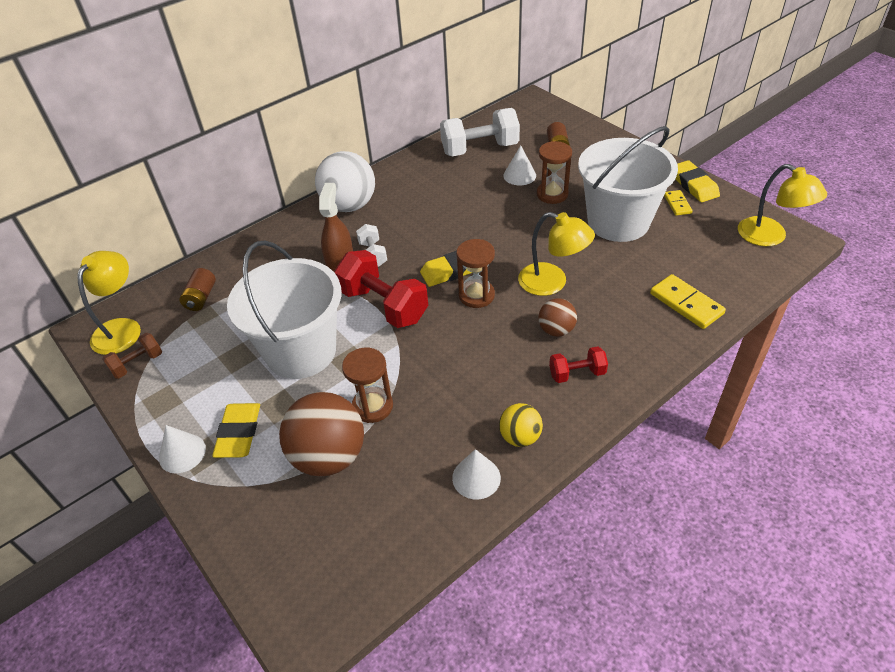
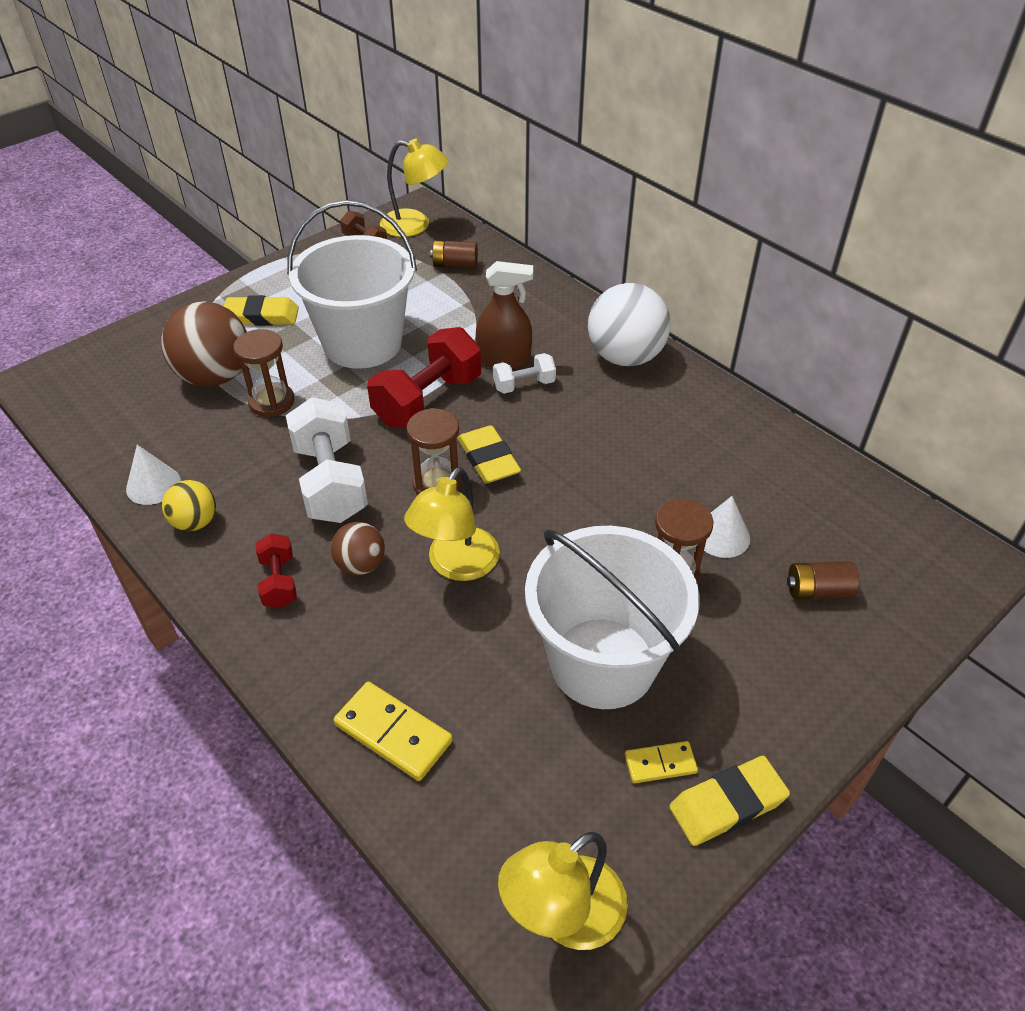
camera: 85 degrees right, 0 degrees up
white cone [159,425,206,473] -> none
white dumbbell [440,108,520,156] -> white dumbbell moved to [286,397,368,523]
yellow domino [650,274,726,329] -> yellow domino turned 75 degrees clockwise [334,682,453,781]

